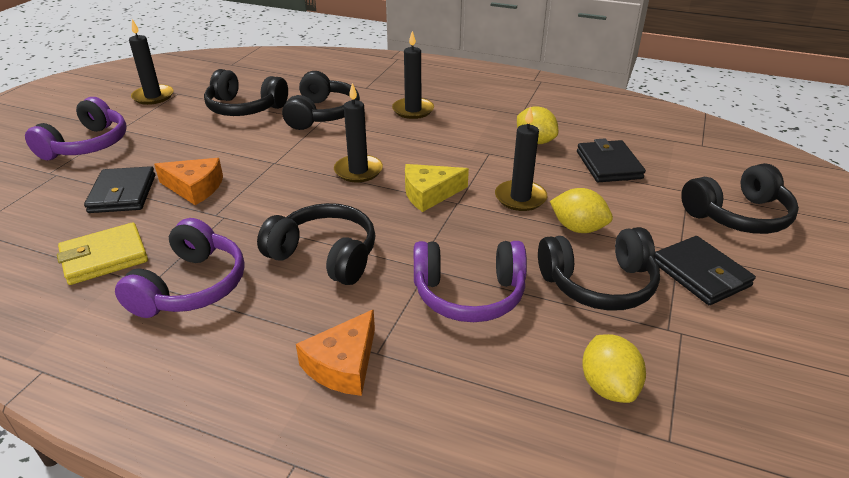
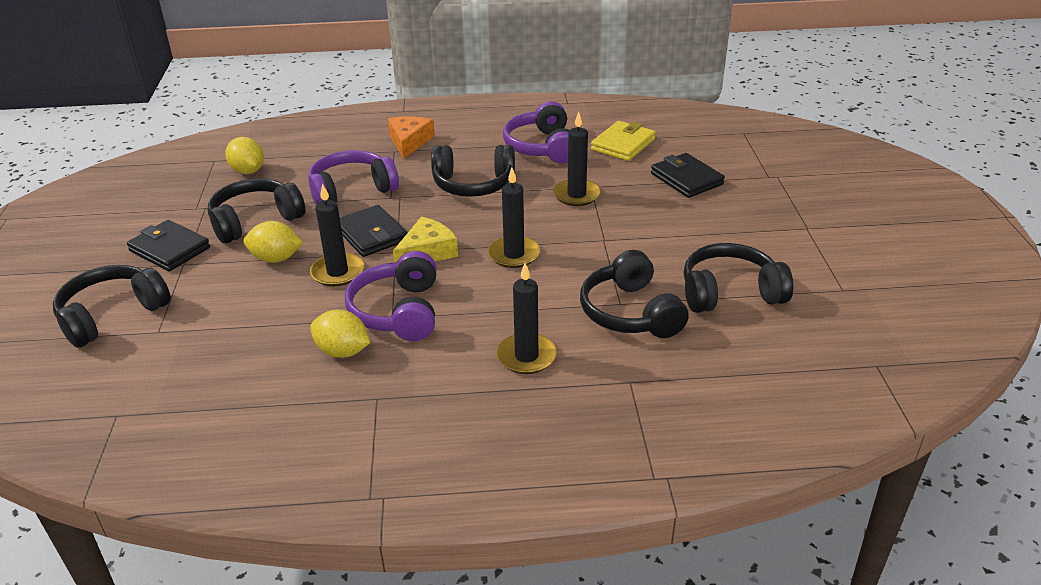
camera: 155 degrees right, 0 degrees up
purple headphones [25,97,127,160] -> purple headphones moved to [345,251,437,341]
black candle [129,19,174,105] -> black candle moved to [553,112,601,206]
orange cheese [154,158,223,205] -> none
black wallet [577,138,646,182] -> black wallet moved to [340,205,407,257]

